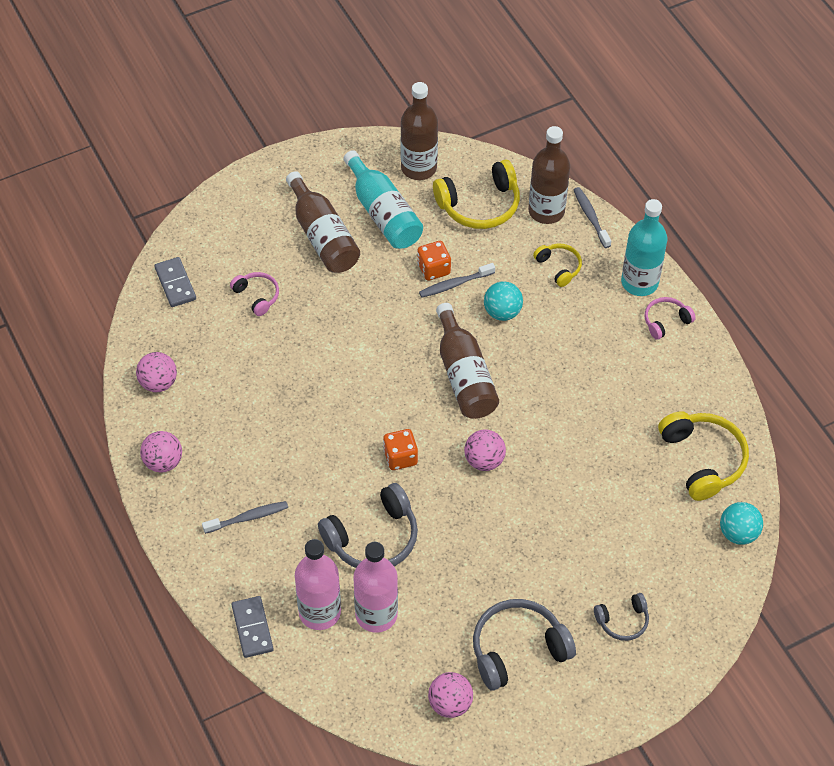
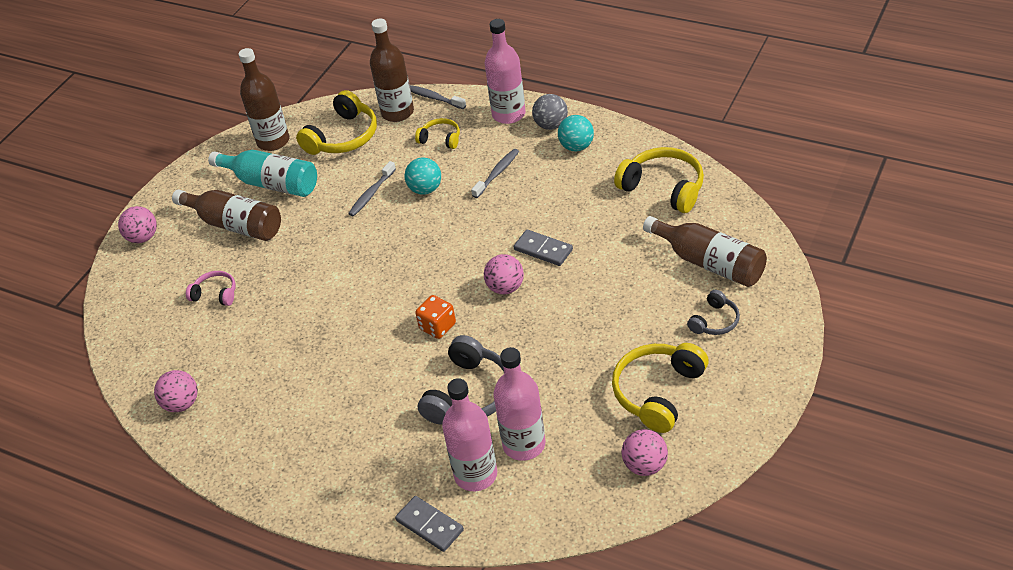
camera: 30 degrees left, 10 degrees down
pink ball [140,431,182,473] -> pink ball moved to [118,206,157,243]
grey domino [154,257,196,307] -> grey domino moved to [514,229,573,266]
grey toothbrush [202,501,288,534] -> grey toothbrush moved to [471,149,519,198]
orange dice [417,241,451,281] -> none
brown bottle [436,303,499,419] -> brown bottle moved to [643,216,767,287]
grey headphones [473,599,576,690] -> yellow headphones [612,343,709,433]
turquoise bottle [621,199,667,296] -> pink bottle [485,19,526,124]
pink headphones [645,297,696,340] -> grey ball [532,94,568,130]
turquoise ball [720,502,763,545] -> turquoise ball moved to [558,115,594,151]

